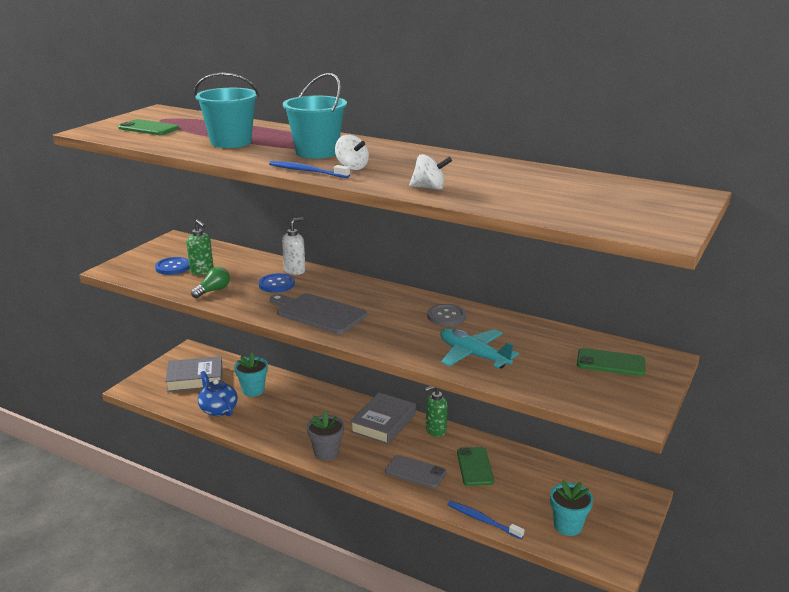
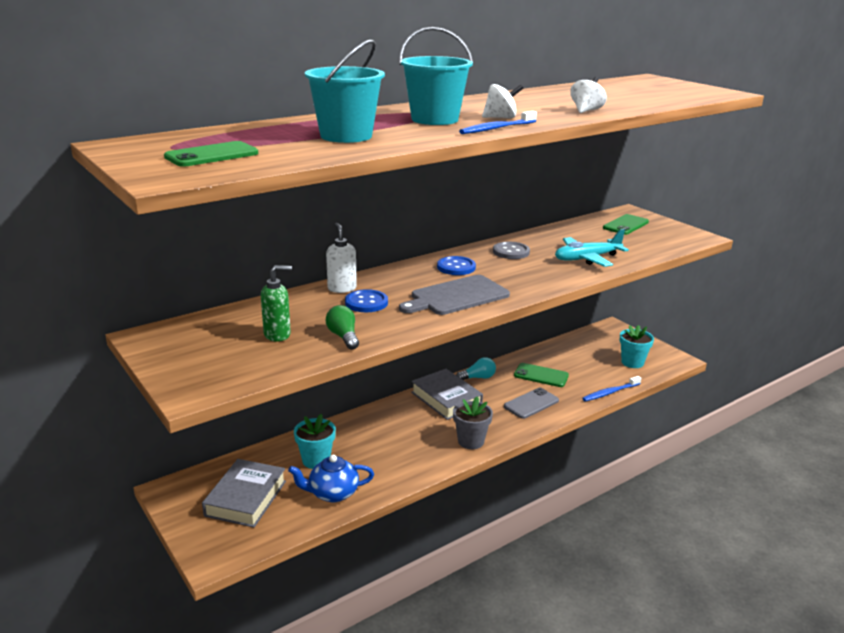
camera: 65 degrees left, 0 degrees up
blue button [155,257,190,275] -> blue button moved to [437,256,476,275]
green soap dispenser [424,386,447,437] -> turquoise light bulb [456,357,496,380]

